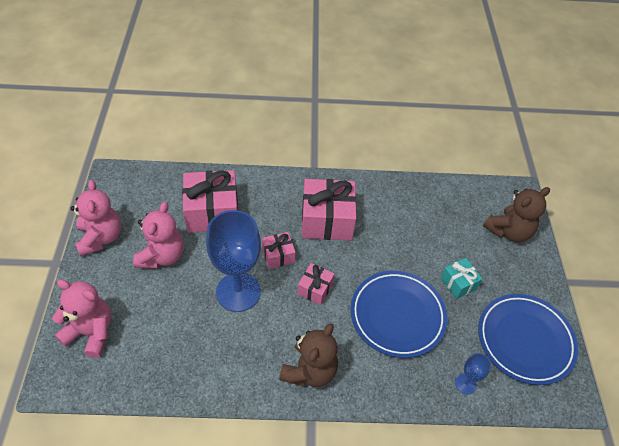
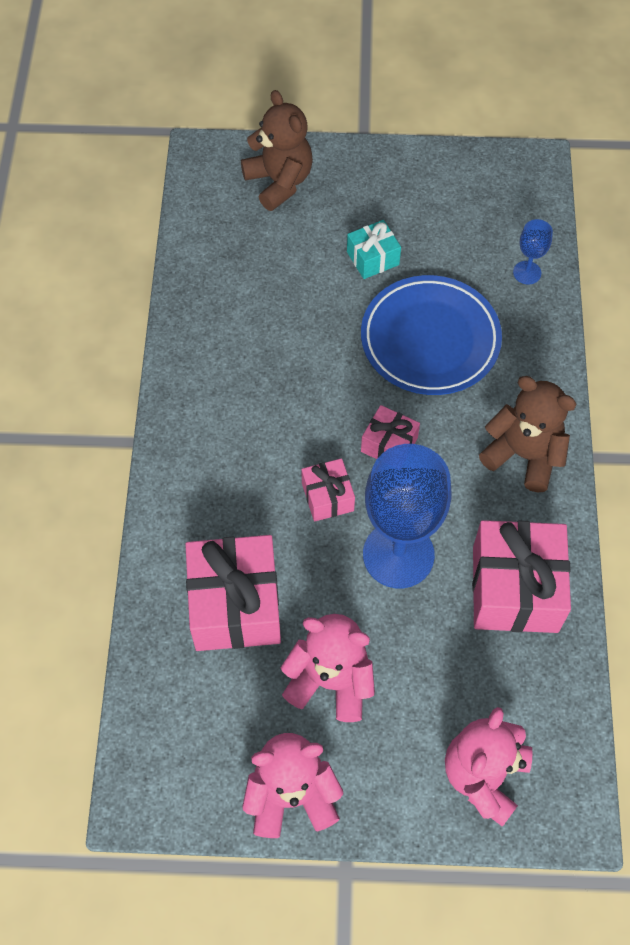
camera: 85 degrees left, 10 degrees up
pink gift [302,179,357,240] -> pink gift moved to [472,520,571,633]
blue plate [478,294,578,385] -> none

